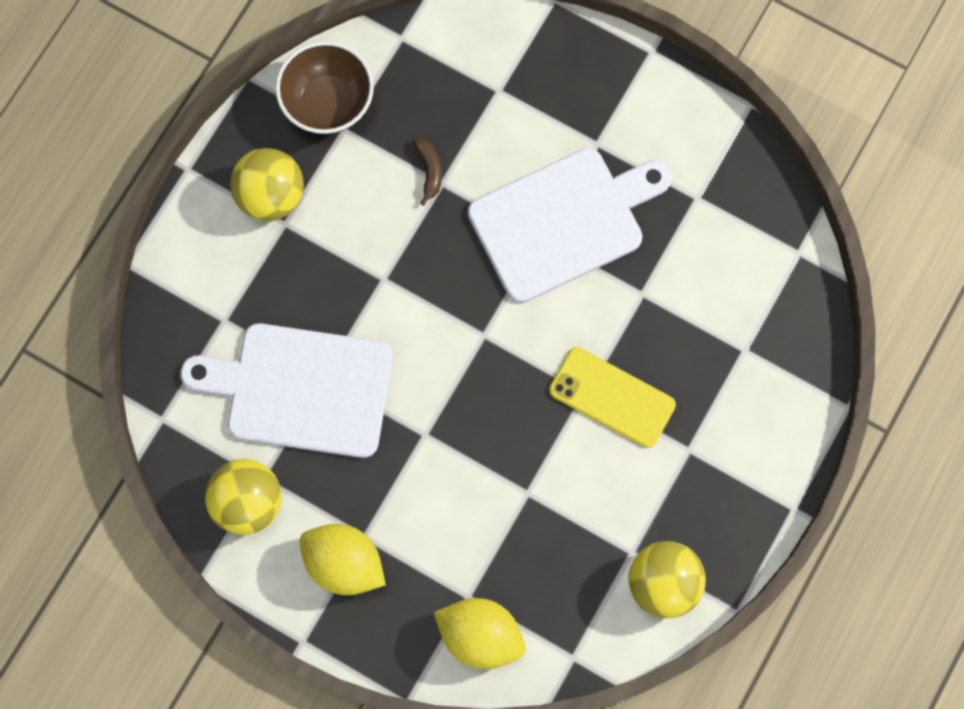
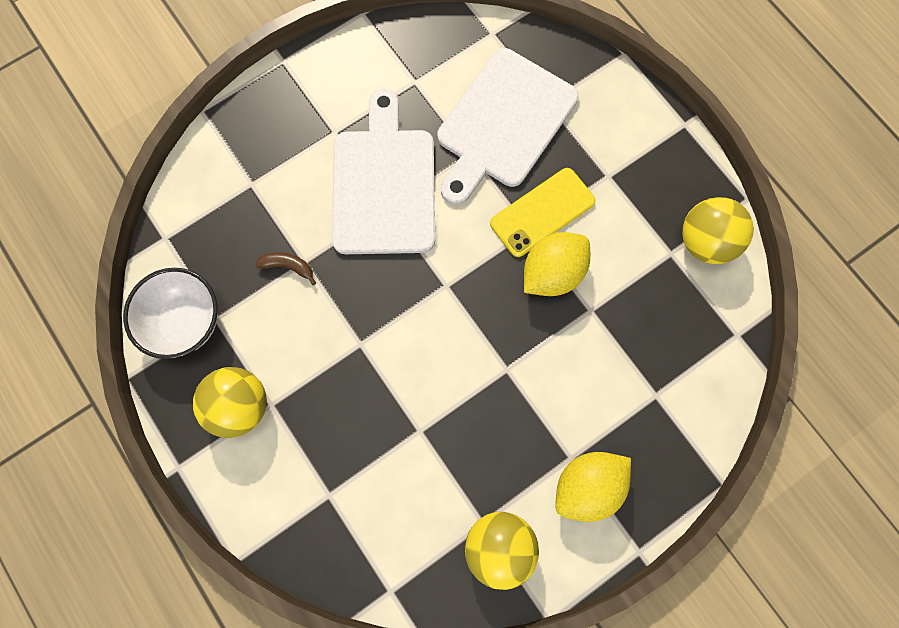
camera: 65 degrees left, 0 degrees up
white cutting board [180,323,393,458] -> white cutting board moved to [437,48,579,205]
brown bowl [275,41,374,134] -> white bowl [123,268,218,359]
yellow lemon [434,598,525,669] -> yellow lemon moved to [524,232,590,296]

